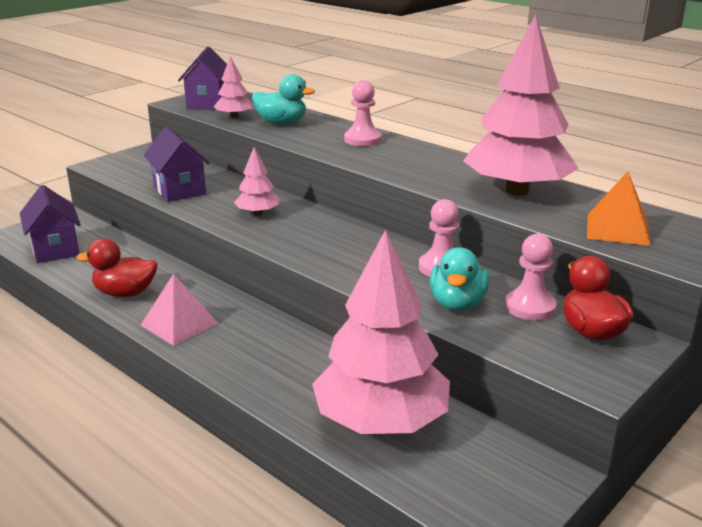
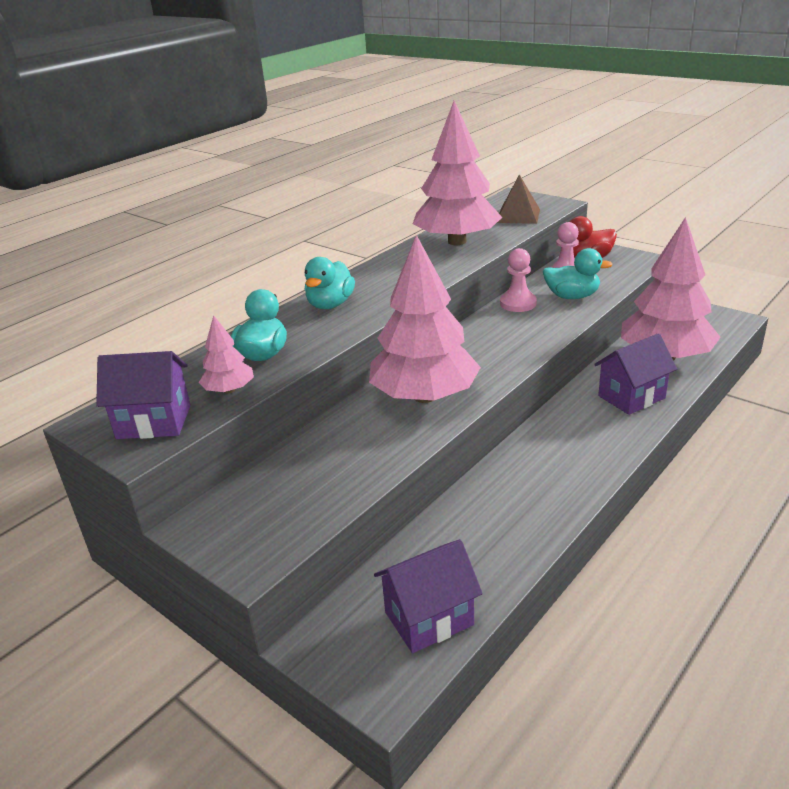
camera: 90 degrees left, 5 degrees up
red duck [76,238,157,297] -> none
pink pyramid [141,273,219,346] -> none
purple house [144,127,210,202] -> purple house moved to [594,333,677,415]
pink tree [234,147,279,215] -> pink tree [369,235,481,403], size x2.21
pink pawn [344,80,382,146] -> turquoise duck [305,257,355,309]
orange pyramid [587,171,651,246] -> brown pyramid [497,175,540,224]

